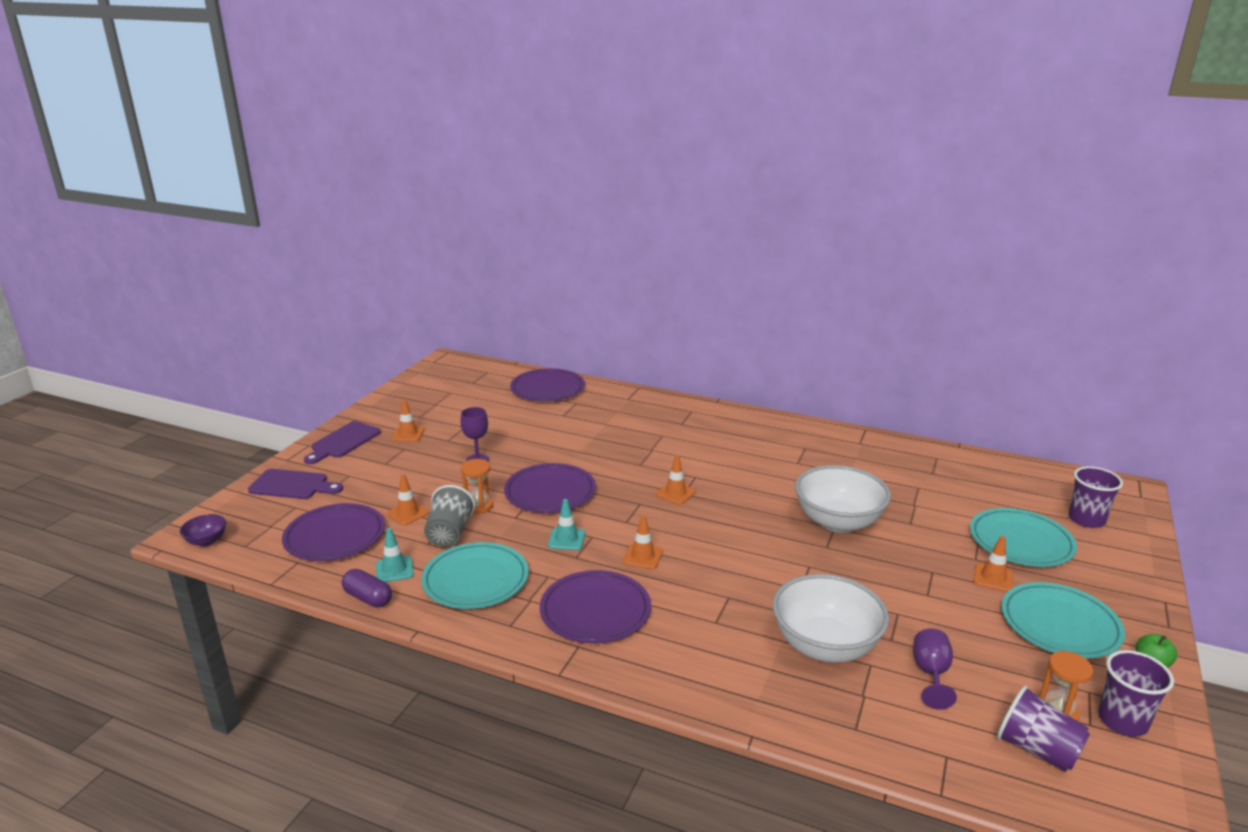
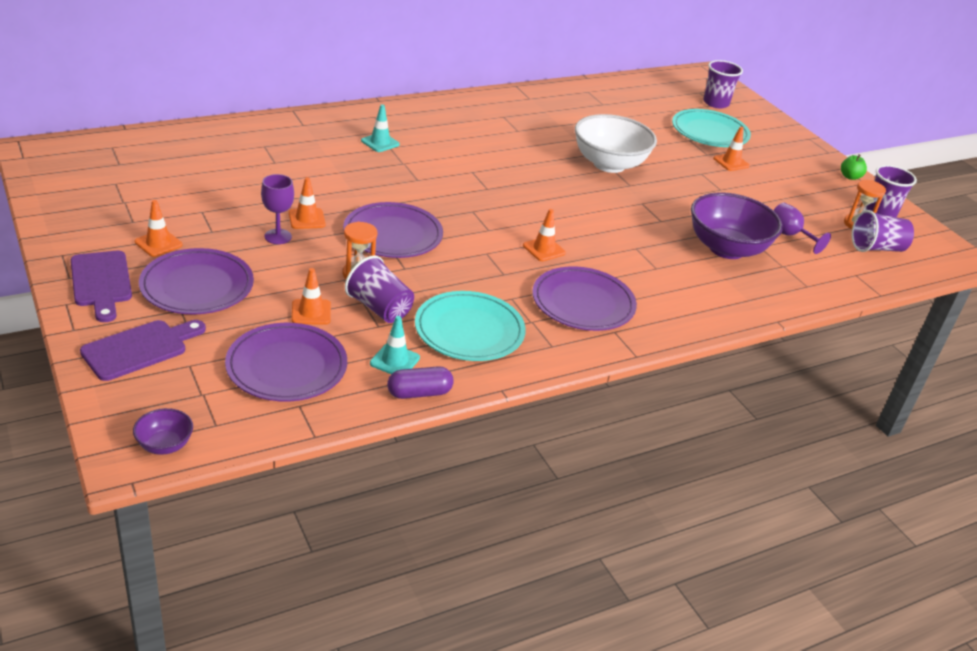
camera: 55 degrees left, 10 degrees up
grey cup [424,485,475,547] -> purple cup [345,256,414,323]
purple plate [510,368,585,402] -> purple plate moved to [139,248,254,314]
turquoise traffic cone [548,499,585,550] -> turquoise traffic cone moved to [361,104,400,152]
orange traffic cone [656,455,696,505] -> orange traffic cone moved to [289,177,326,229]
white bowl [773,574,889,663] -> purple bowl [691,192,783,259]
turquoise plate [1001,582,1125,658] -> none

